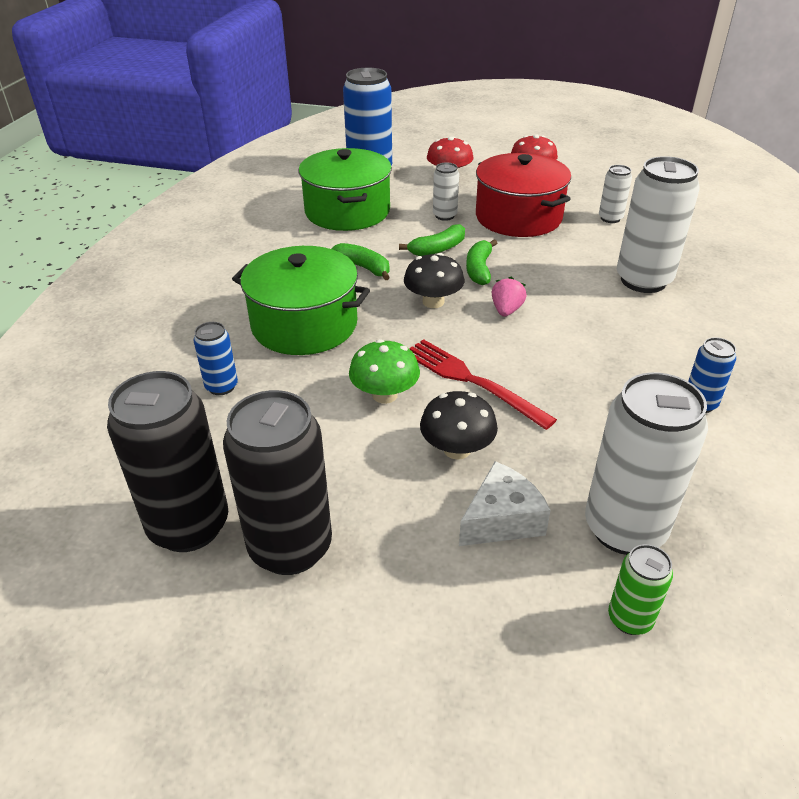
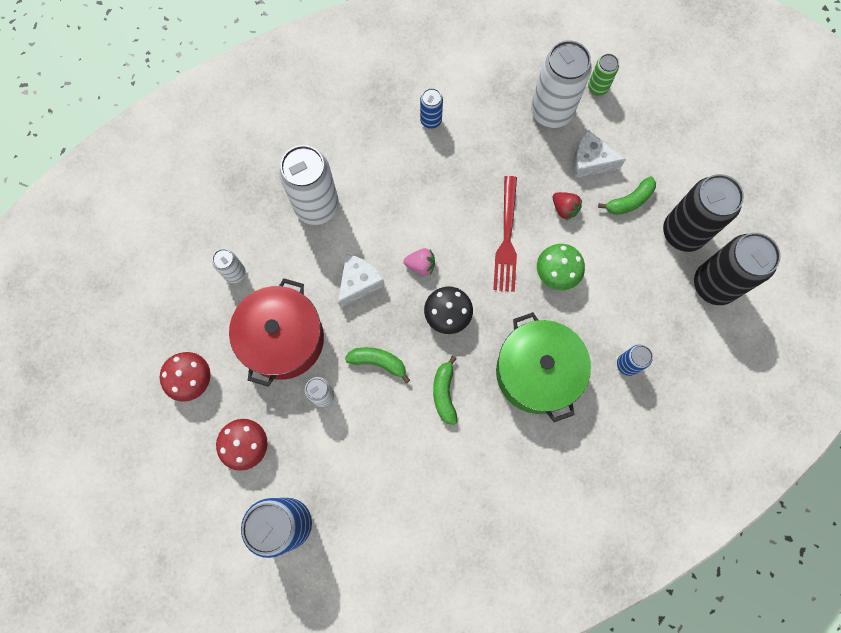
camera: 130 degrees left, 35 degrees up
green pot [299,148,392,231] -> none
black mushroom [420,391,498,460] -> red strawberry [553,192,582,221]
green banana [466,239,497,285] -> green banana moved to [598,176,656,215]
pink strawberry [492,277,527,317] -> pink strawberry turned 150 degrees counterclockwise [403,248,435,276]
none -> white cheese [338,254,385,308]

